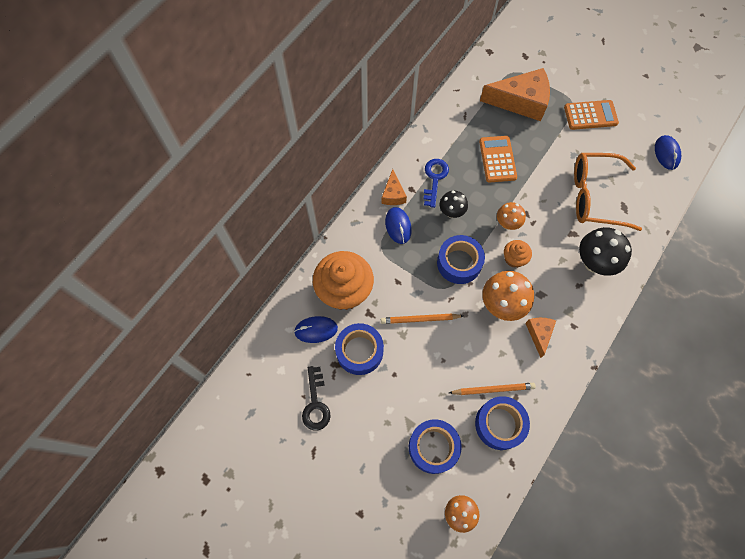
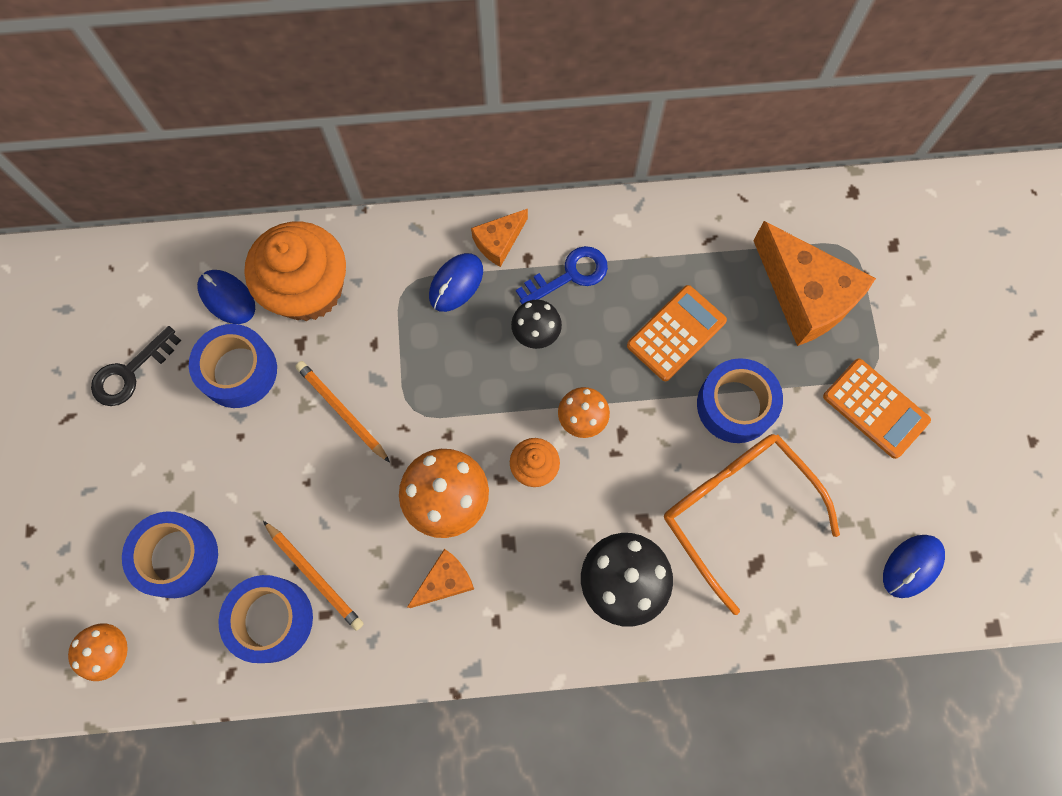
camera: 50 degrees right, 5 degrees up
blue tape [437,235,485,284] -> blue tape moved to [697,358,783,443]

